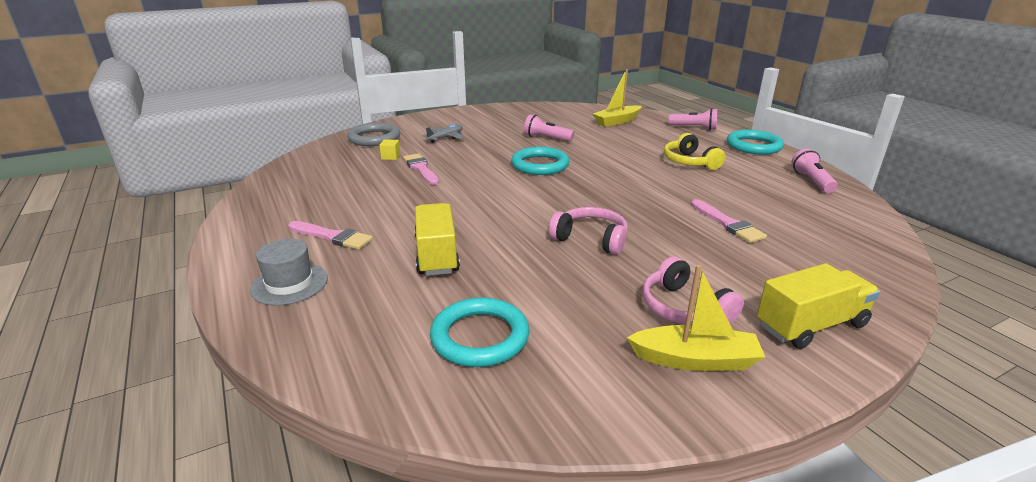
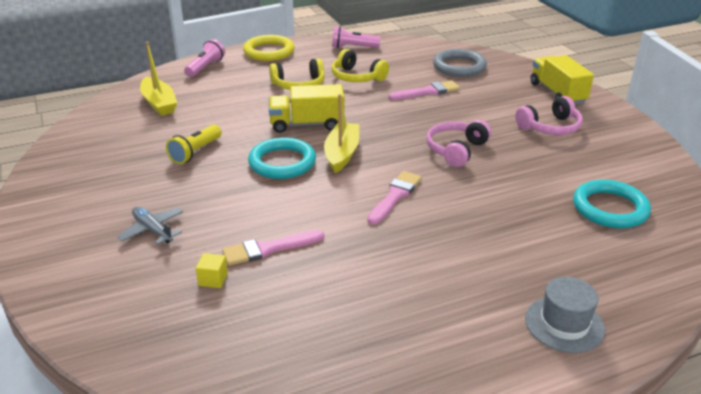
camera: 85 degrees left, 5 degrees up
pink brush [288,221,373,250] -> pink brush moved to [368,171,422,225]
grey ring [347,123,400,146] -> grey ring moved to [433,49,487,77]
yellow truck [414,203,460,276] -> yellow truck moved to [269,84,344,133]
pink flashlight [524,114,574,142] -> yellow flashlight [166,124,222,164]
yellow boat [627,265,765,371] -> yellow boat moved to [324,94,359,173]
turquoise ring [727,130,784,155] -> yellow ring [243,35,295,61]
none -> yellow headphones [332,49,389,82]

